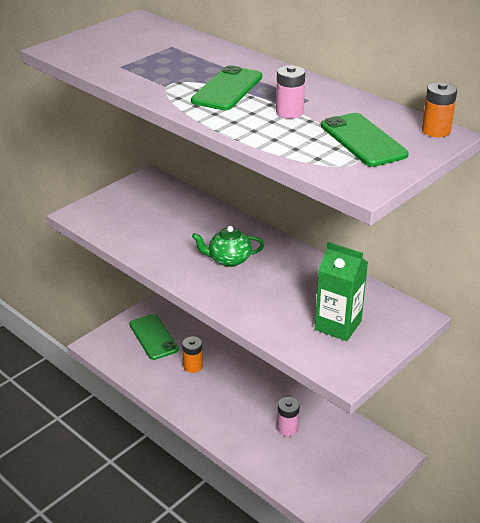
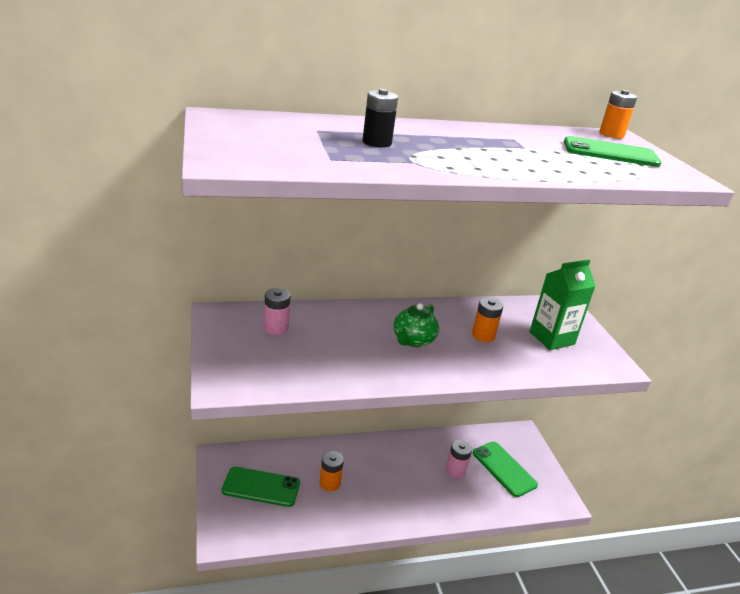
camera: 60 degrees left, 5 degrees down
green phone [191,65,262,110] -> green phone moved to [473,442,538,497]
pink battery [276,65,305,119] -> pink battery moved to [264,288,290,335]
none -> black battery [363,89,398,148]
none -> orange battery [472,297,503,342]

